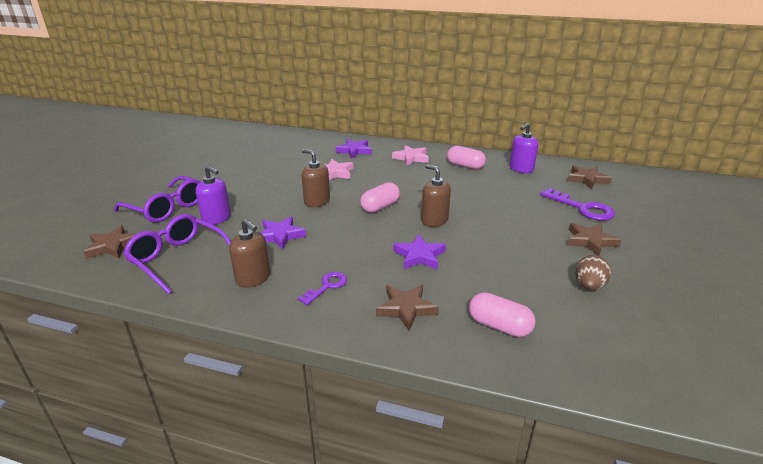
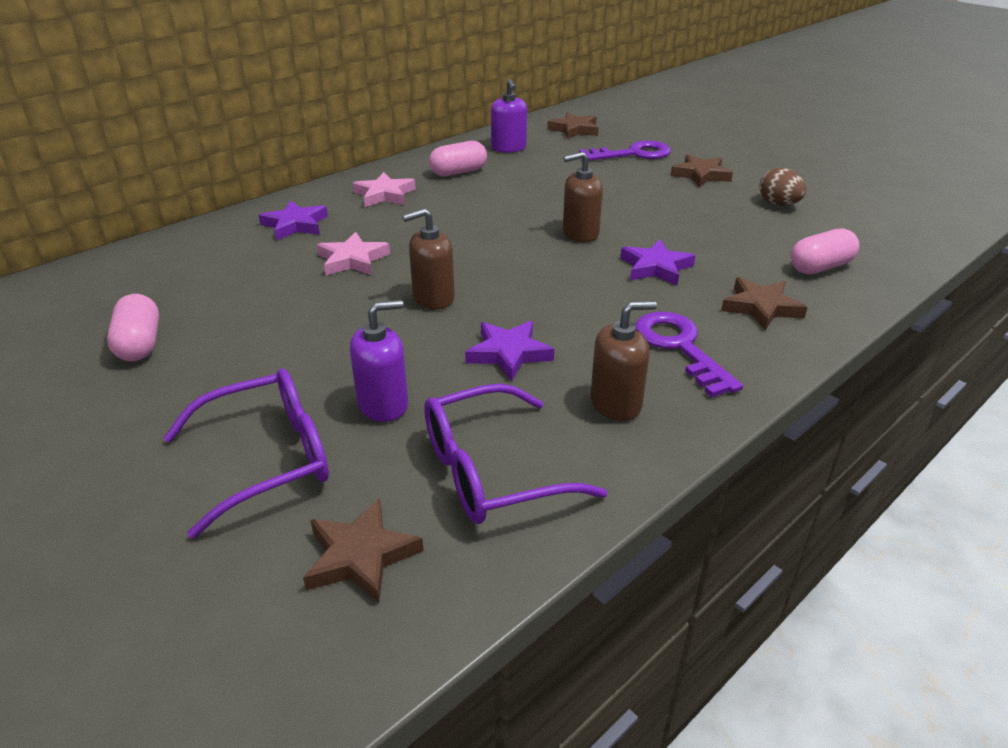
camera: 60 degrees left, 5 degrees up
purple key [297,272,347,305] -> purple key [635,312,743,397], size x1.66
pink capsule [360,182,400,213] -> pink capsule moved to [107,294,159,361]

